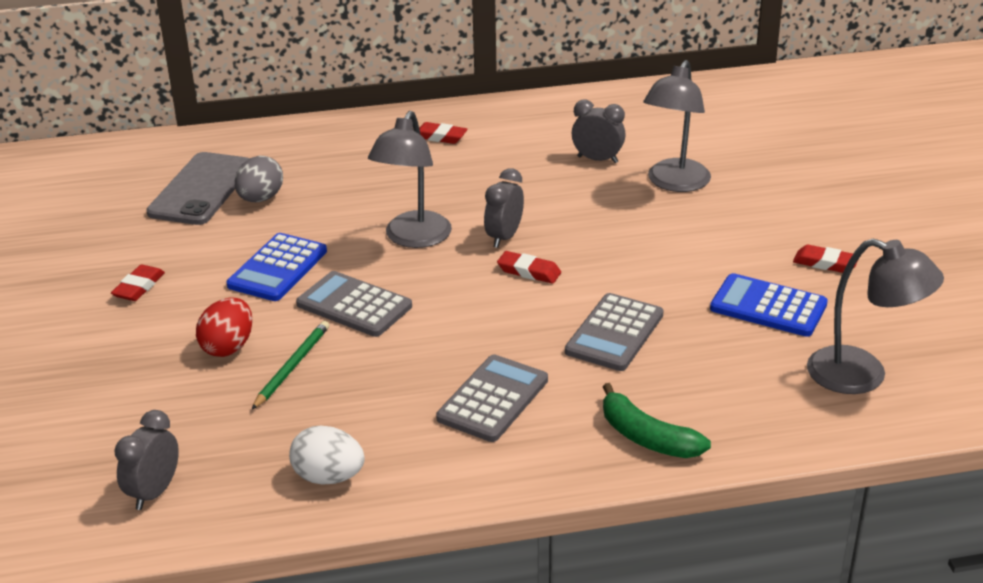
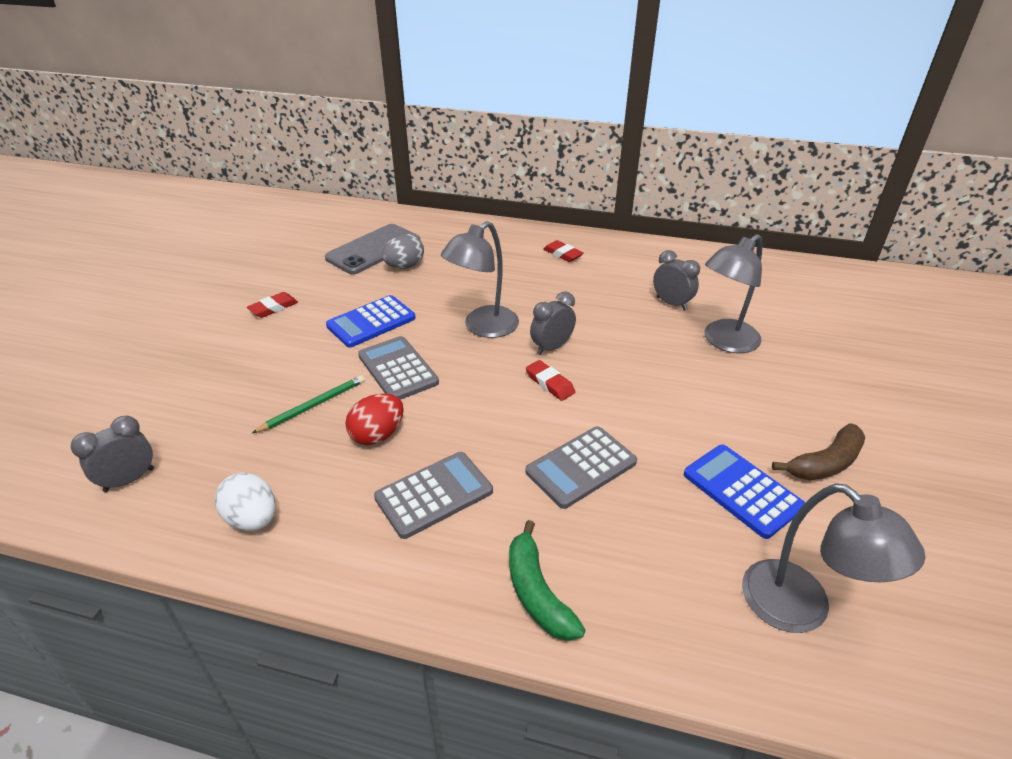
camera: 25 degrees right, 5 degrees up
red egg [196,297,253,357] -> red egg moved to [345,393,404,445]
red eraser [793,245,857,273] -> brown banana [772,423,866,480]

